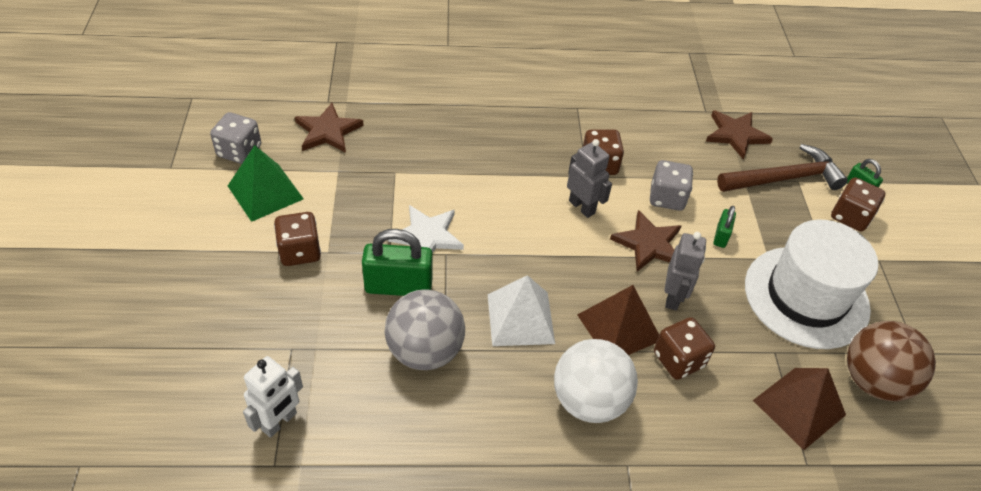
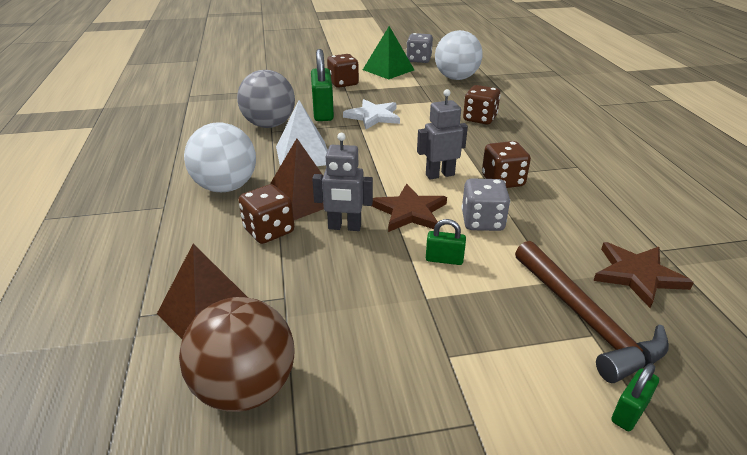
camera: 85 degrees right, 15 degrees down
white robot [243,356,303,438] -> none
brown star [295,103,364,153] -> white ball [435,30,483,80]
grey robot [567,139,612,218] -> grey robot turned 150 degrees counterclockwise [417,89,468,179]
white hat [745,220,878,349] -> none
brown dice [831,177,885,232] -> brown dice moved to [463,85,500,125]

